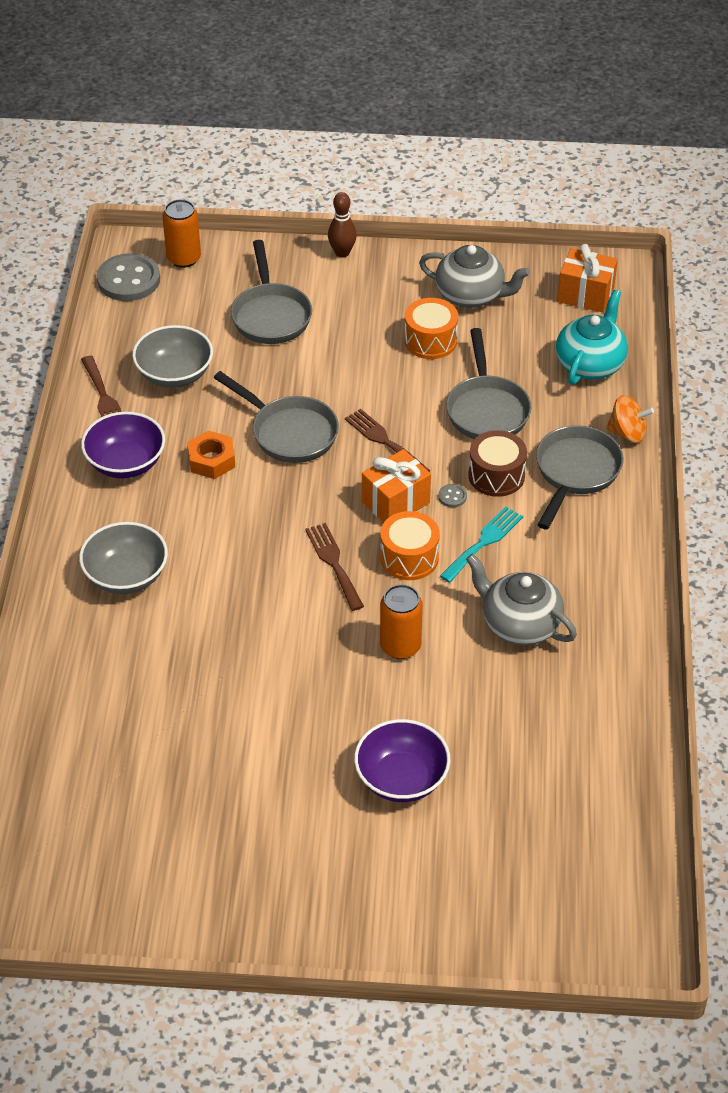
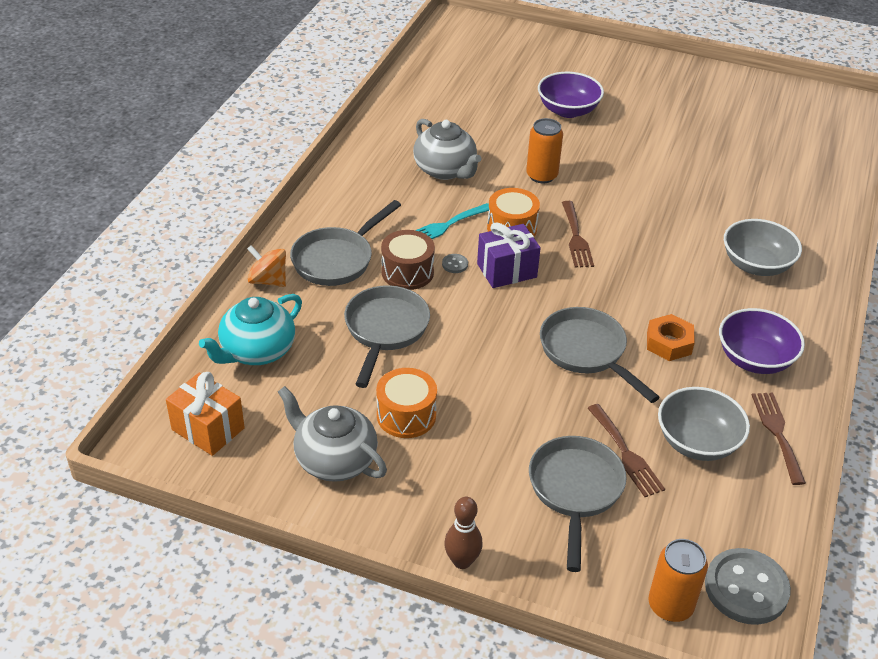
camera: 165 degrees left, 5 degrees down
brown fork [345,409,430,472] -> brown fork moved to [588,404,665,497]
orange gift [362,449,431,523] -> purple gift [477,222,541,288]

